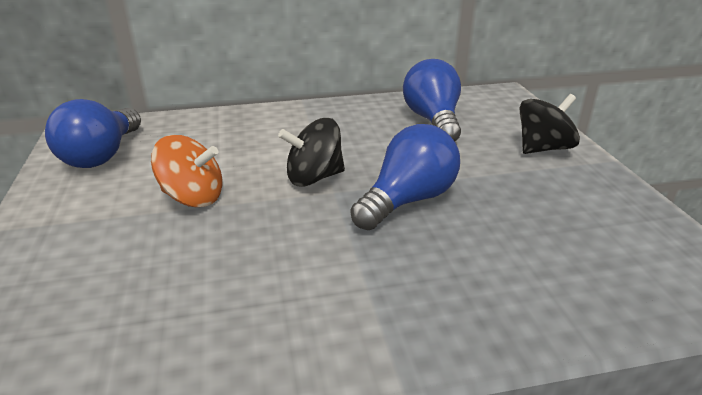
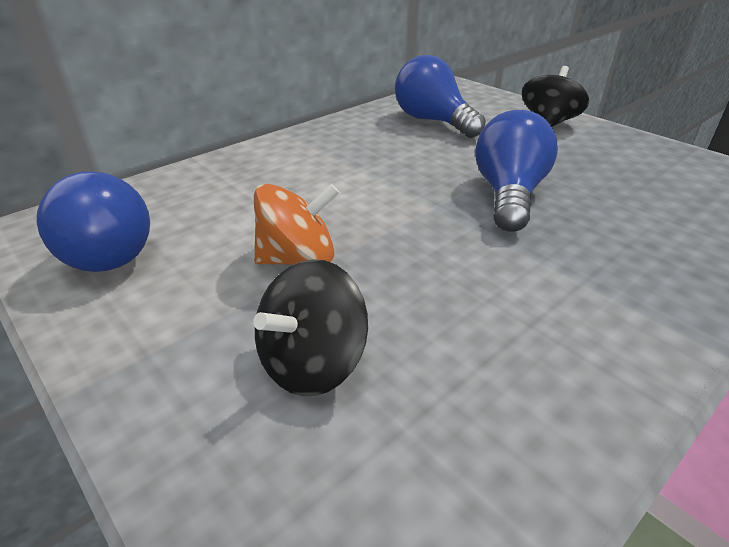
camera: 30 degrees left, 5 degrees up
black spinning top [278,118,345,187] -> black spinning top moved to [253,259,368,396]

